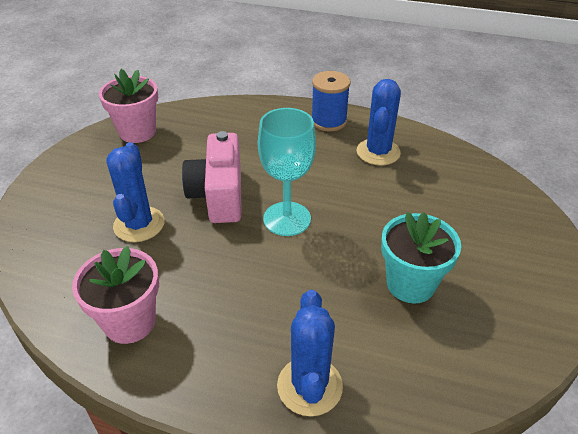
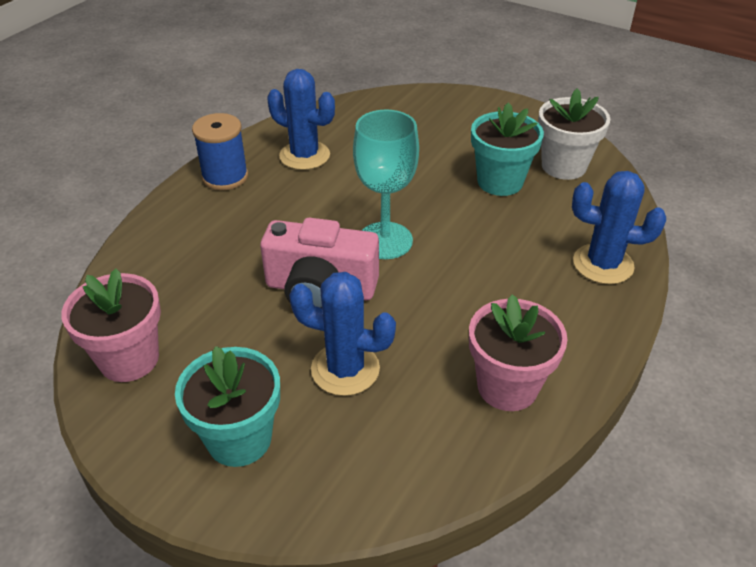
camera: 75 degrees left, 0 degrees up
none -> turquoise flower pot [175,346,280,467]
none -> white flower pot [538,88,610,180]

